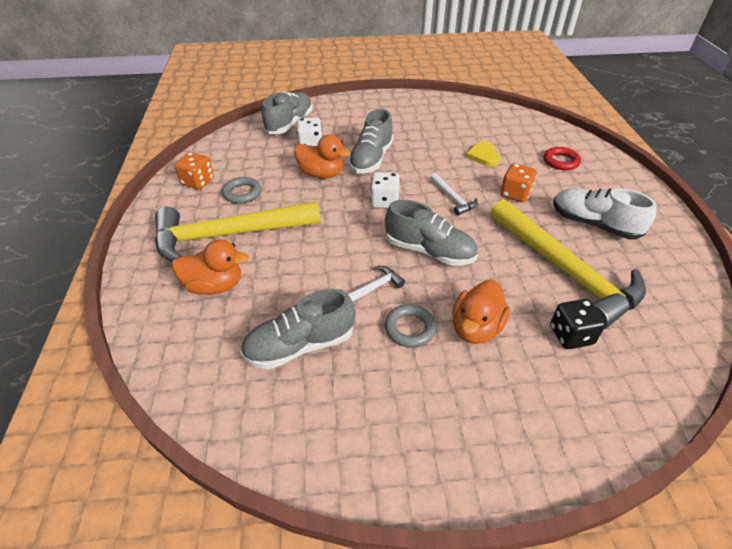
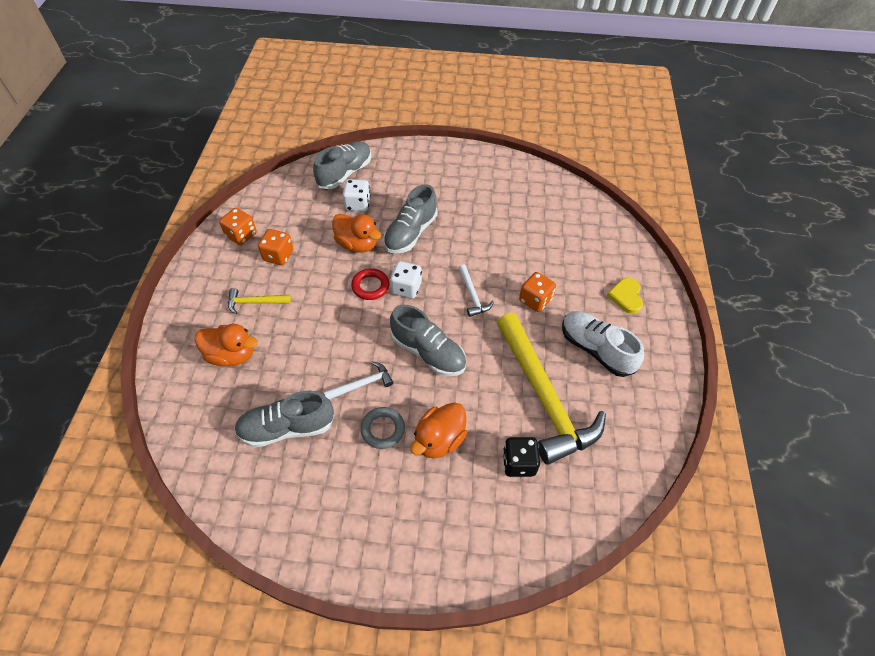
camera: 10 degrees right, 10 degrees up
yellow hammer [155,201,320,262] -> yellow hammer [228,288,291,314], size x0.42
grey ring [222,177,262,204] -> orange dice [258,229,293,265]
yellow heart [466,141,501,167] -> yellow heart moved to [607,278,643,314]
red ring [544,147,581,170] -> red ring moved to [351,268,389,300]

